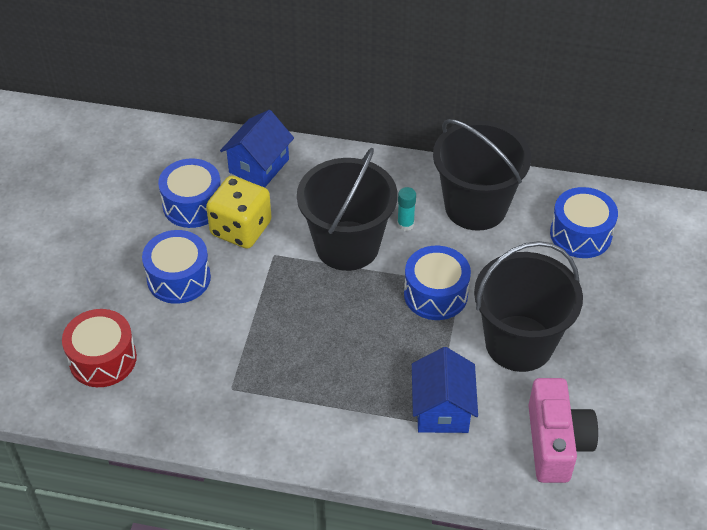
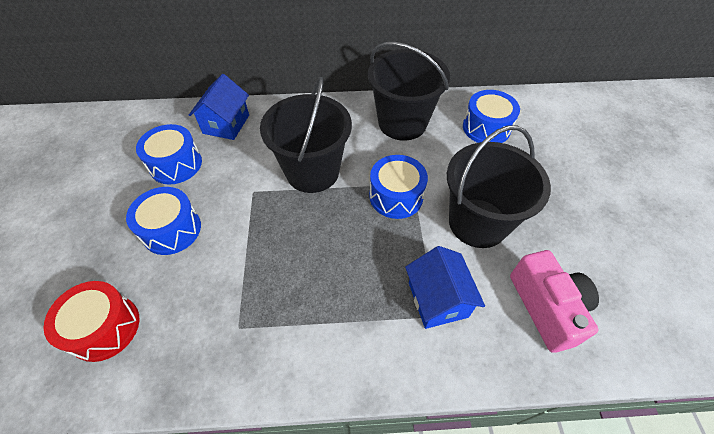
camera: 15 degrees left, 5 degrees up
yellow dice [206,176,272,249] -> none
turquoise glue stick [397,187,416,231] -> none

